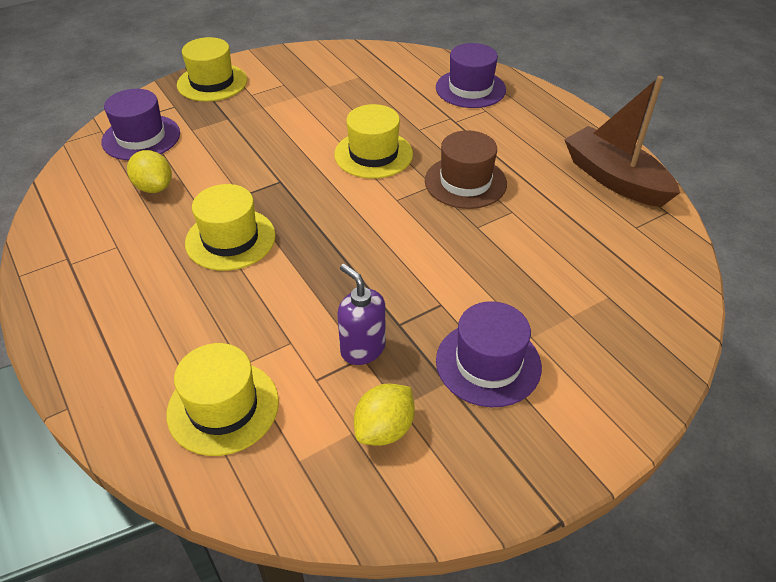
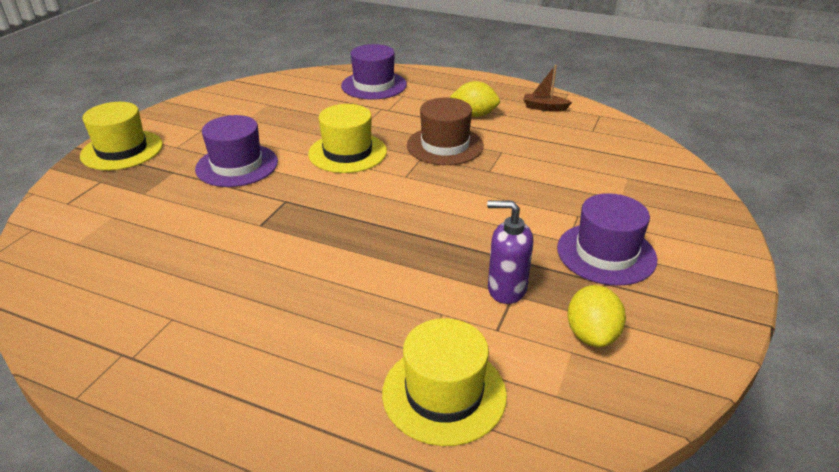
camera: 35 degrees left, 10 degrees down
purple hat [101,89,180,160] -> purple hat moved to [195,115,278,187]
yellow lemon [127,150,172,193] -> yellow lemon moved to [450,81,500,117]
yellow hat [185,184,276,271] -> none
brown boat [564,76,680,207] -> brown boat [523,65,572,112], size x0.45

